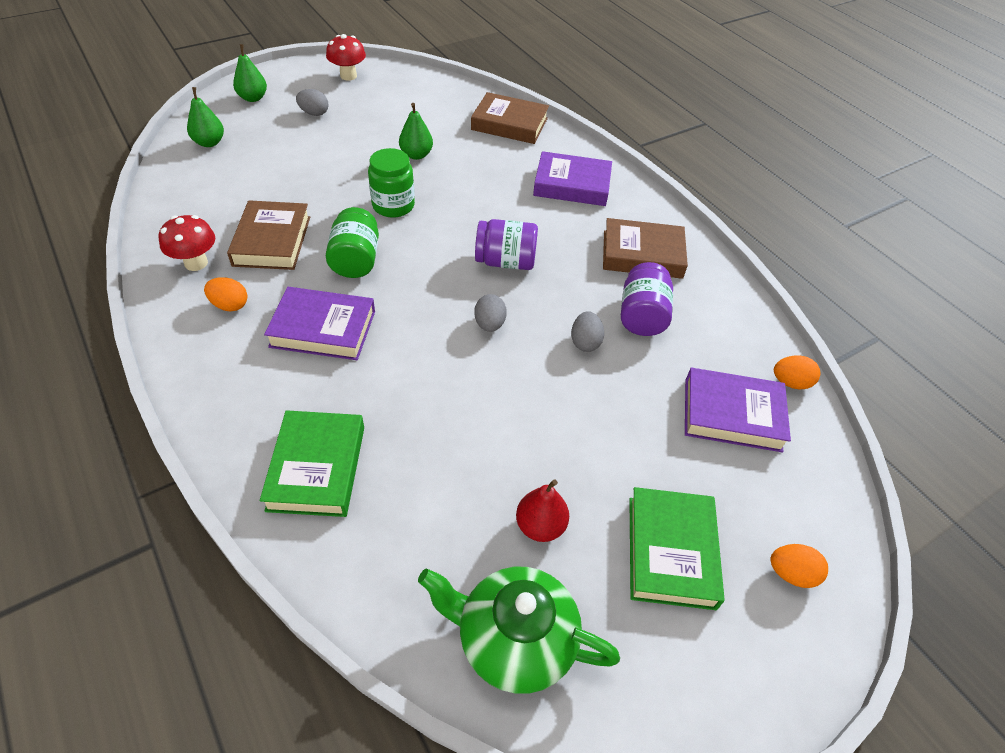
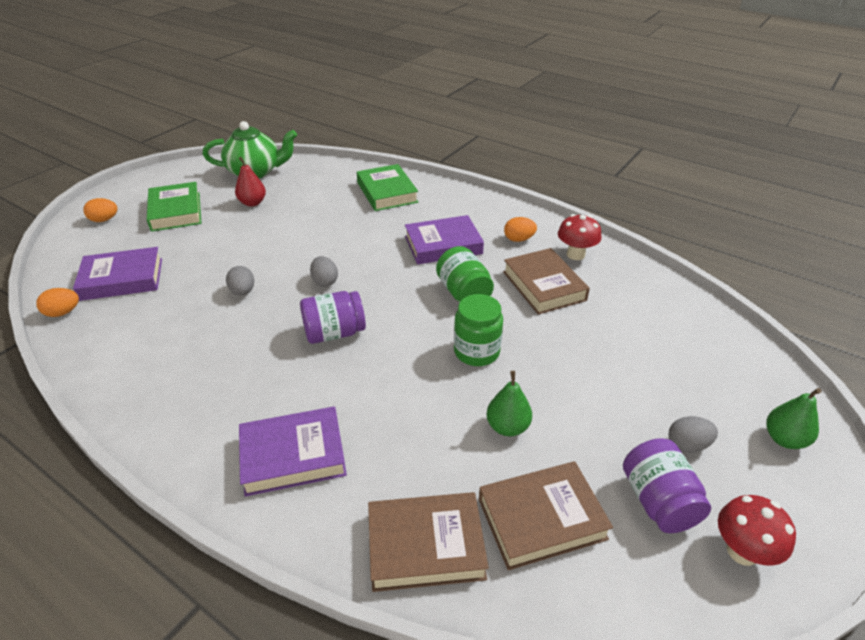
camera: 160 degrees right, 10 degrees down
green pear [187,87,224,147] -> none
brown book [603,218,688,279] -> brown book moved to [479,461,613,570]
purple jar [621,262,673,336] -> purple jar moved to [623,438,711,533]

